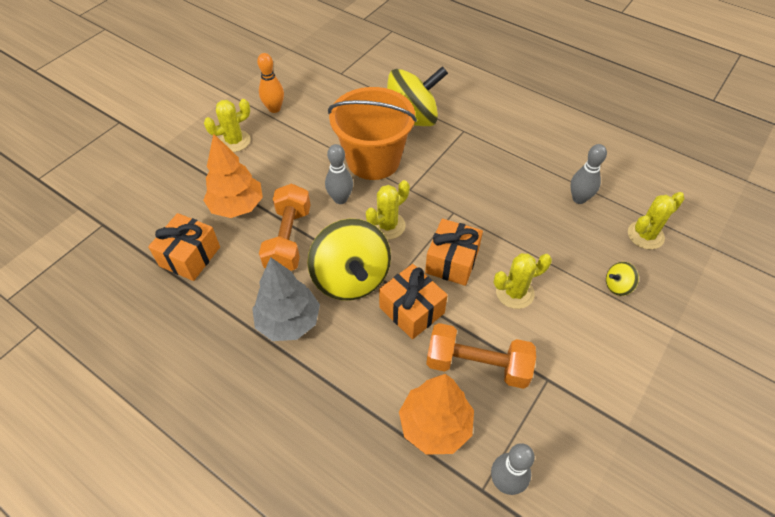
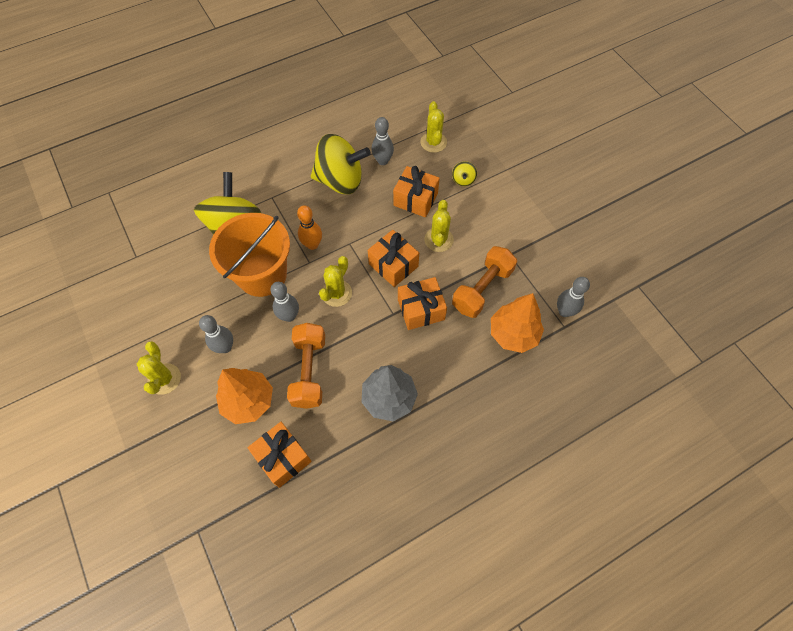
camera: 65 degrees left, 10 degrees up
orange bowling pin [257,53,284,113] -> orange bowling pin moved to [297,205,322,250]
orange dumbbell [259,183,311,271] -> orange dumbbell turned 60 degrees clockwise [287,323,325,409]
yellow spinning top [307,219,391,301] -> yellow spinning top moved to [311,134,371,194]
yellow cactus [366,180,410,240] -> yellow cactus turned 45 degrees clockwise [319,256,352,307]
none -> grey bowling pin [199,315,233,353]
none -> orange gift [393,166,440,217]

